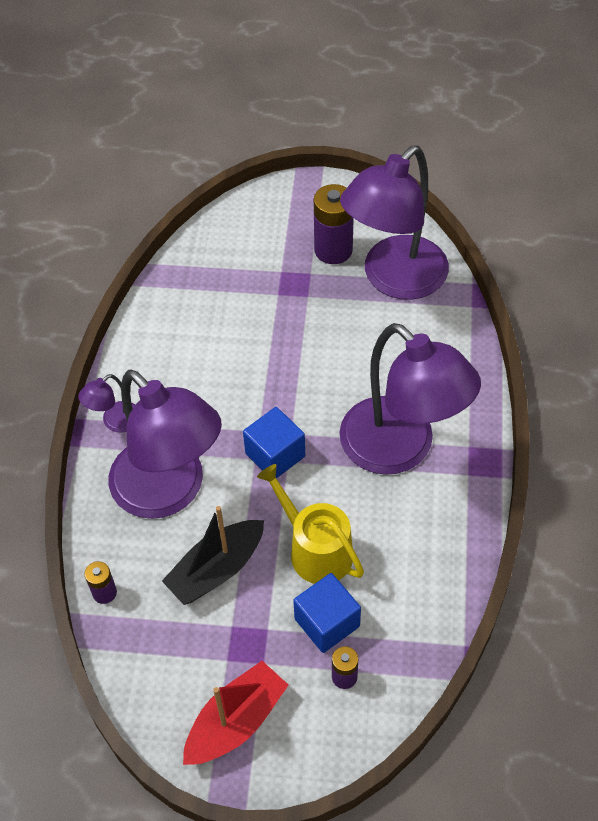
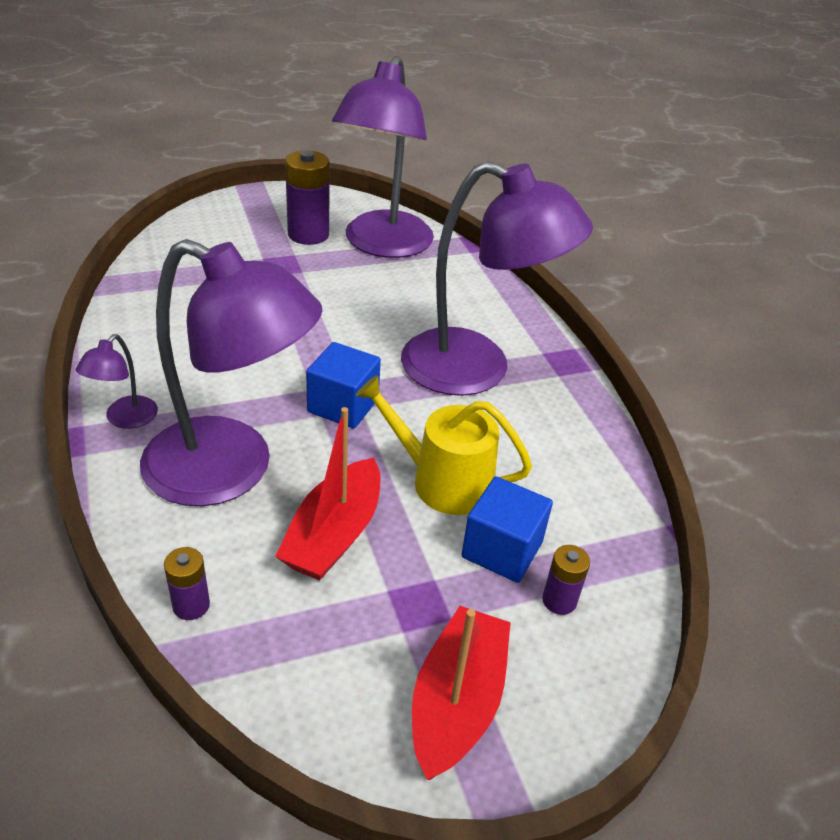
camera: 30 degrees left, 15 degrees down
black boat [162,506,264,605] -> red boat [275,407,380,580]

